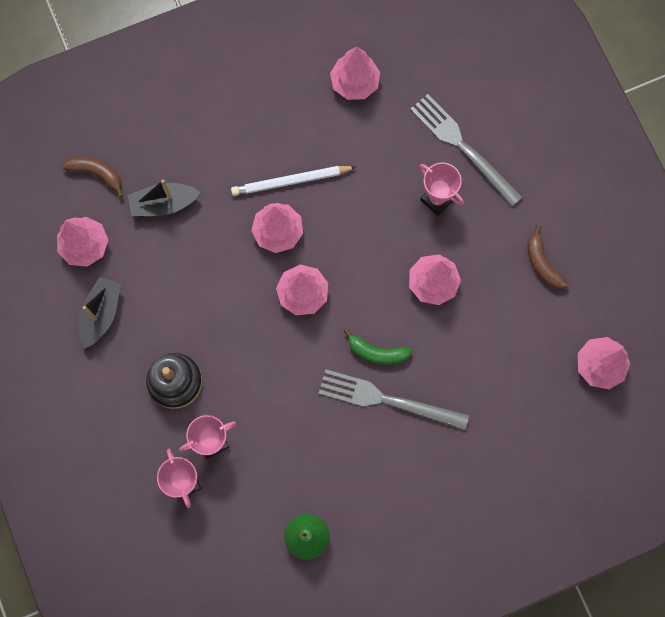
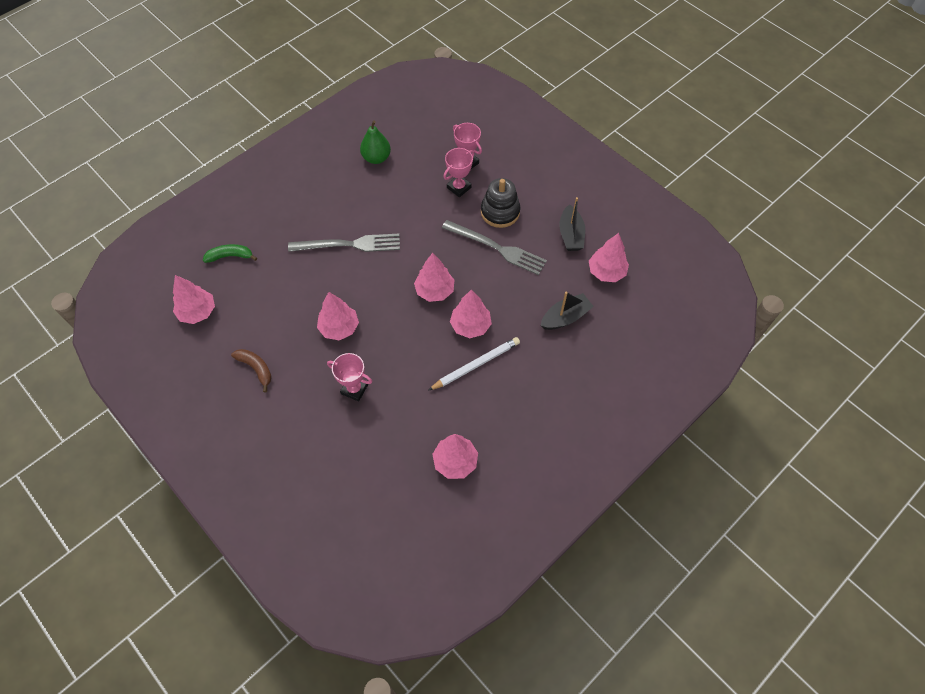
camera: 160 degrees right, 15 degrees down
brown banana [62,157,124,198] -> none
green banana [344,328,413,365] -> green banana moved to [203,244,257,263]
grey fork [410,94,522,207] -> grey fork moved to [442,220,547,275]

